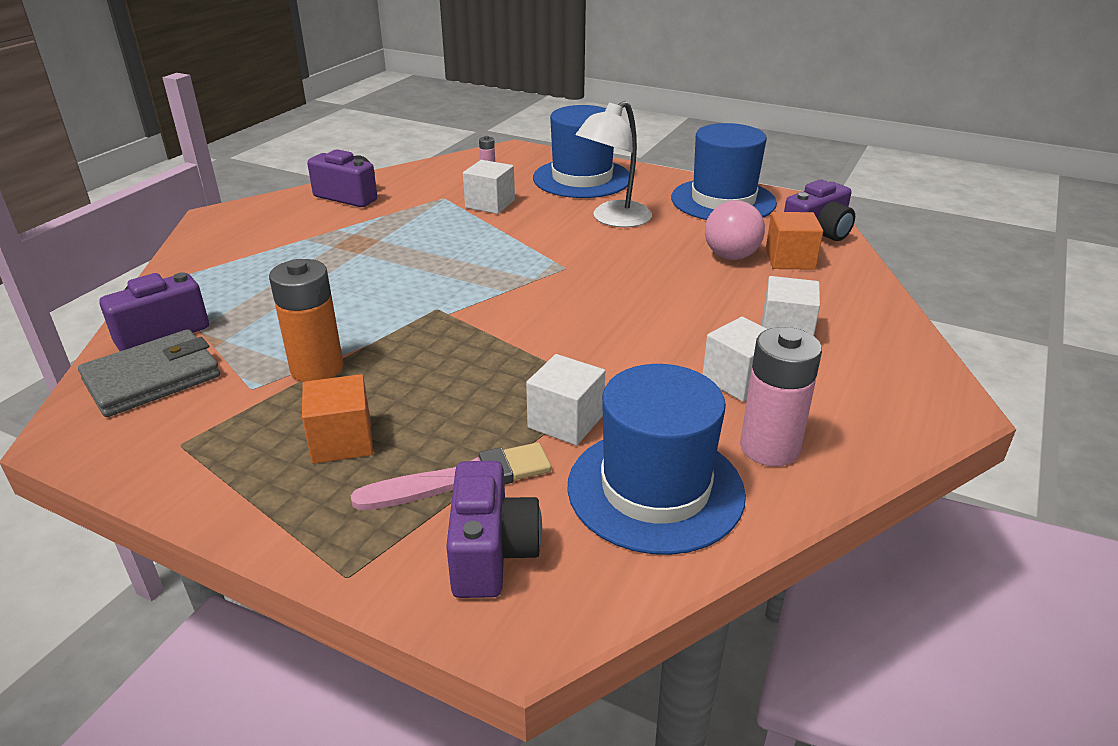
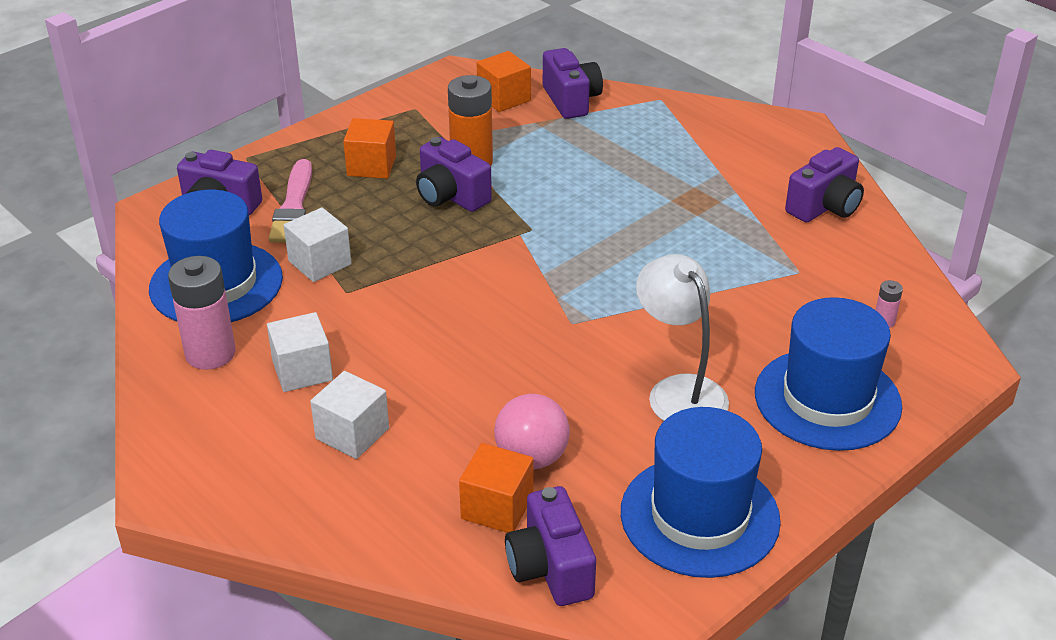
camera: 110 degrees right, 5 degrees up
grey wallet [78,329,220,417] -> orange cube [477,51,531,112]
white cube [463,160,515,214] -> none
none -> purple camera [416,137,492,212]

